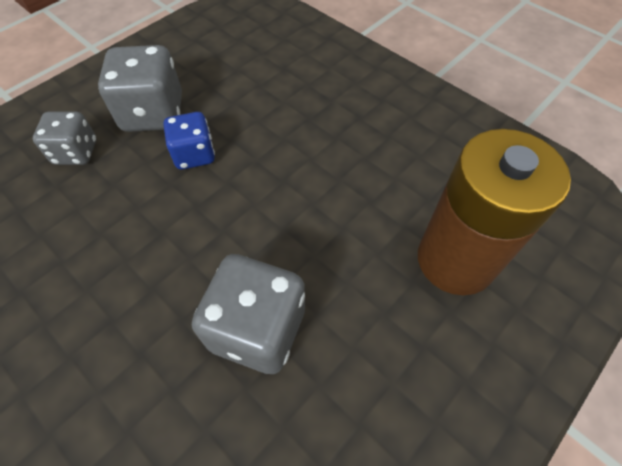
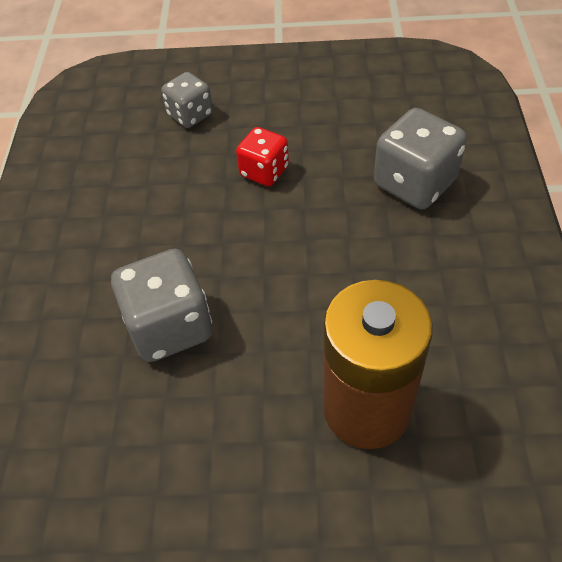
camera: 50 degrees right, 5 degrees down
grey dice [98,45,182,132] -> grey dice moved to [374,108,467,209]
blue dice [164,112,215,170] -> red dice [236,127,289,186]

